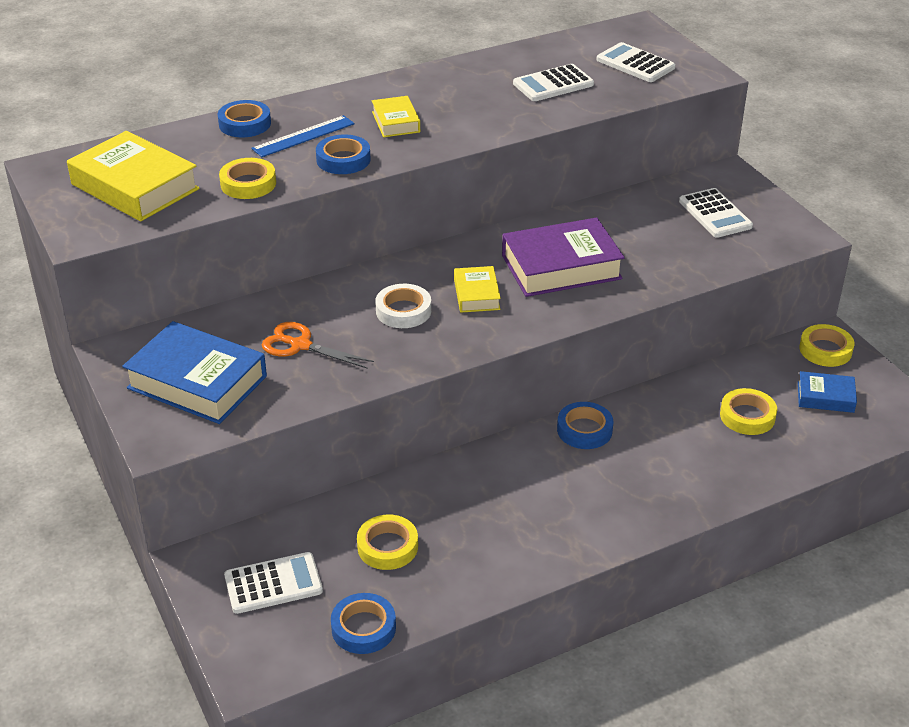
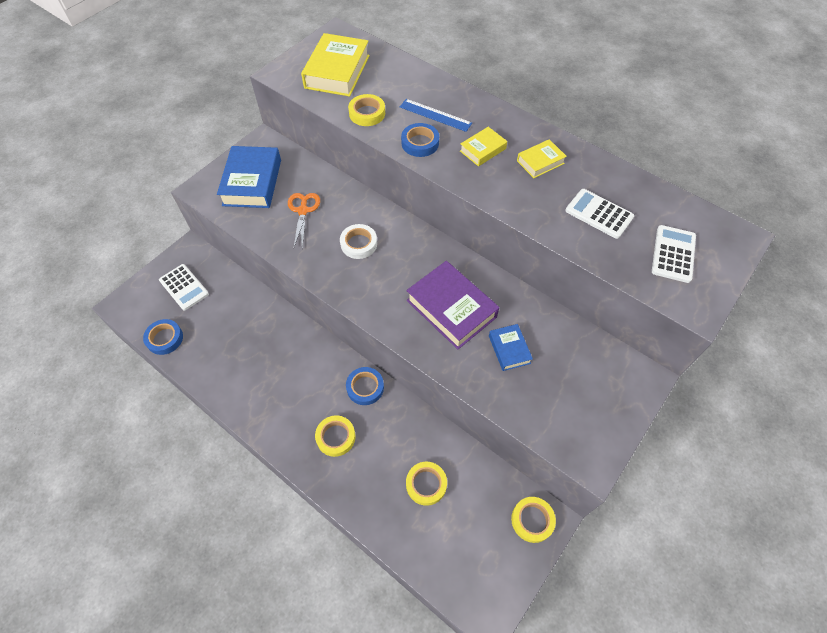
camera: 65 degrees right, 20 degrees up
blue tape [218,100,271,137] -> none
yellow tape [357,515,418,570] -> yellow tape moved to [315,415,356,457]
yellow book [454,266,501,313] -> yellow book moved to [517,139,567,178]
white calculator [679,188,753,238] -> none
blue book [798,371,857,413] -> blue book moved to [489,324,533,371]

